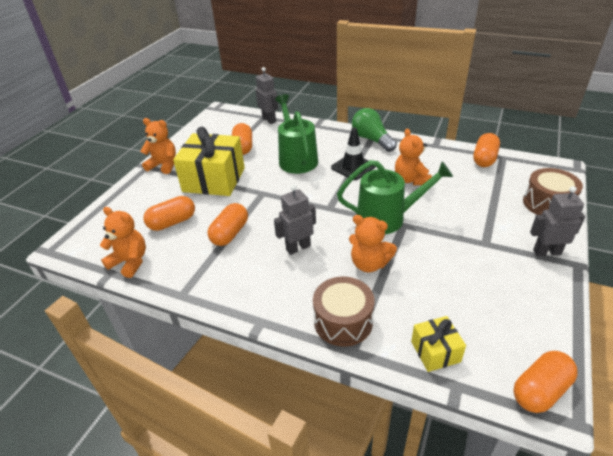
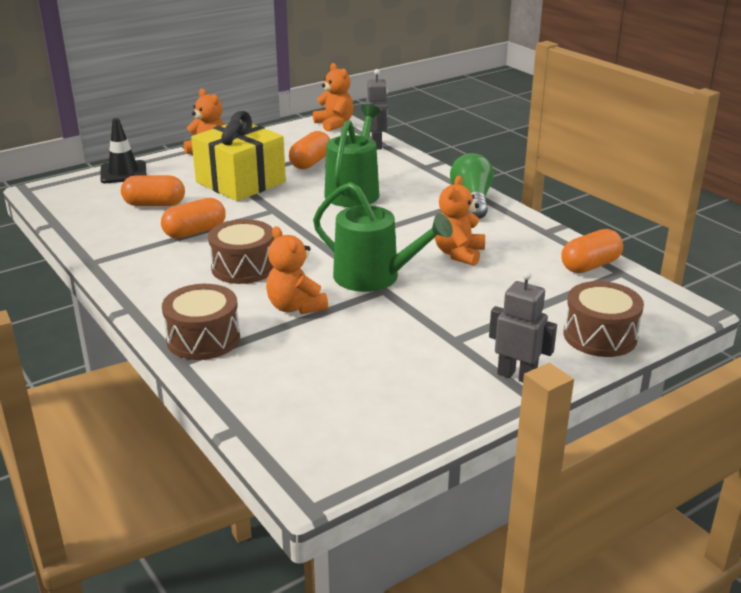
camera: 30 degrees right, 10 degrees down
orange teddy bear [100,207,146,278] -> orange teddy bear moved to [313,63,354,131]
grey robot [274,184,316,255] -> brown drum [208,219,274,284]
black traffic cone [331,127,375,180] -> black traffic cone moved to [100,118,147,183]
yellow gift [411,316,466,372] -> none
orange capsule [513,351,578,413] -> none

